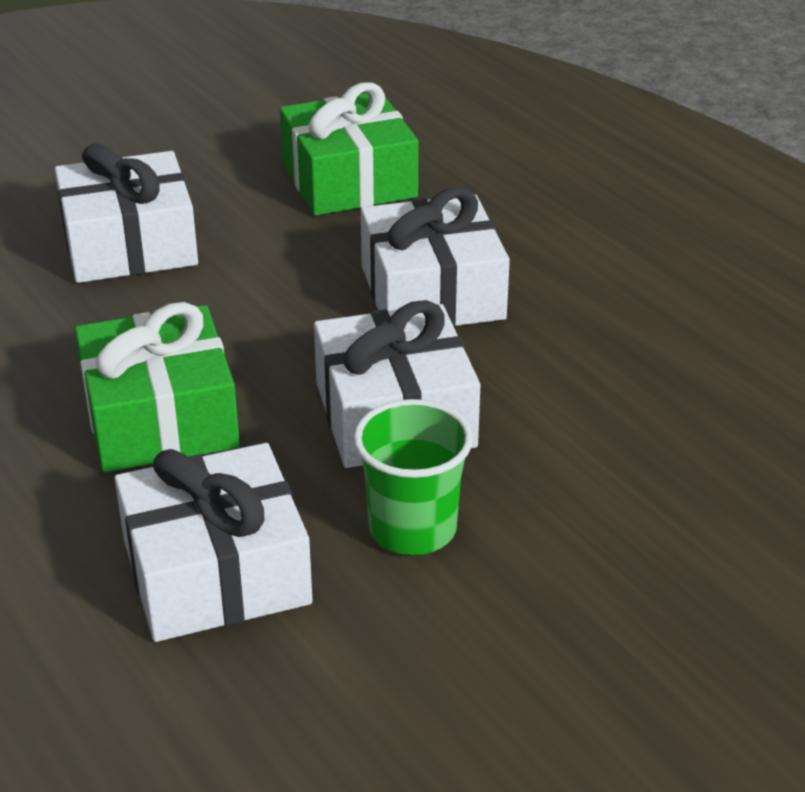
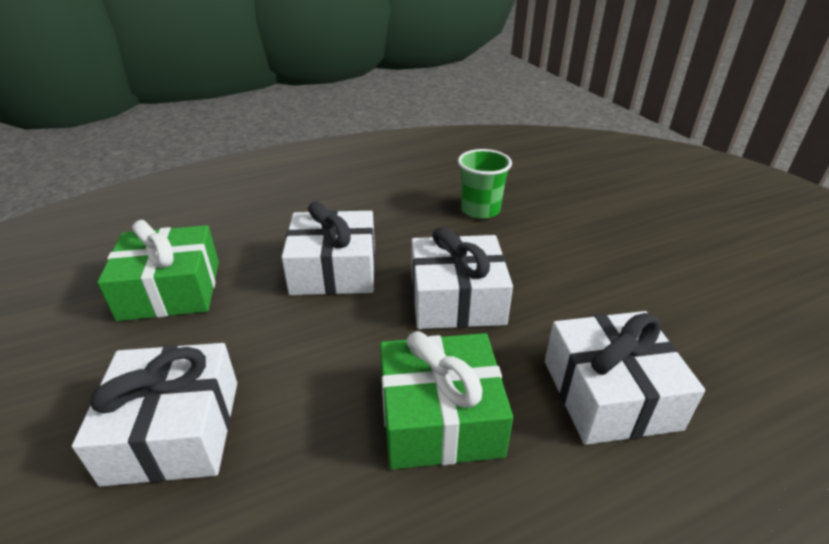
camera: 80 degrees left, 0 degrees up
green cup [354,399,473,555] -> green cup moved to [458,149,512,219]

